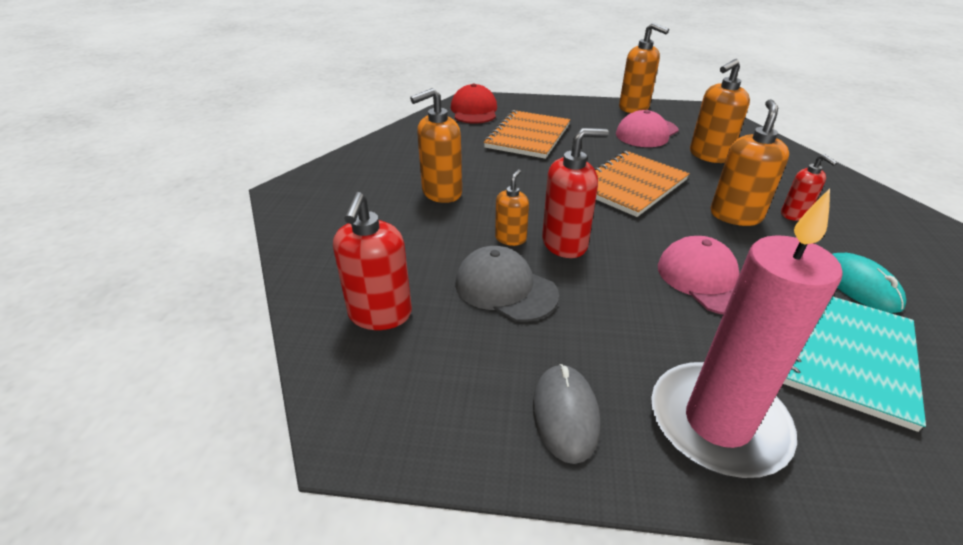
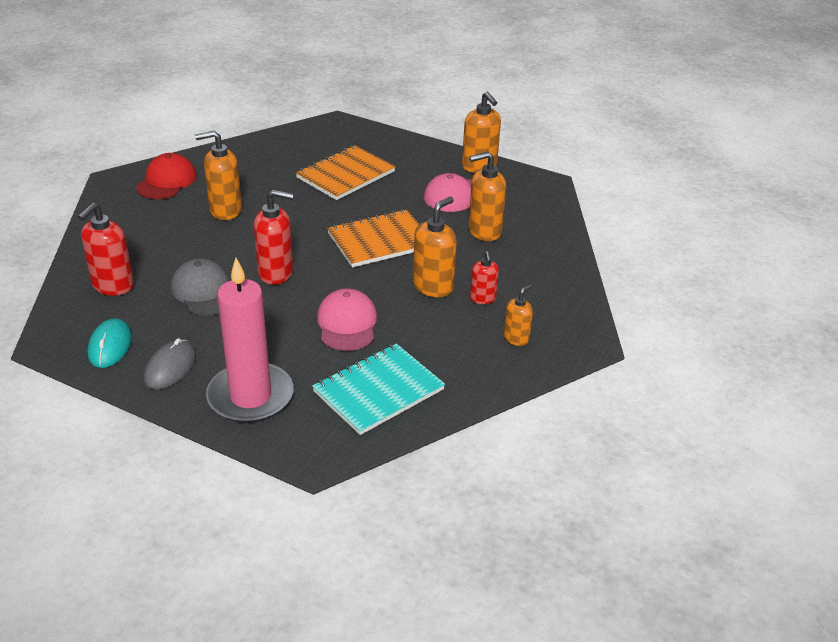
camera: 20 degrees right, 0 degrees up
red cap [451,83,497,124] -> red cap moved to [136,153,197,199]
orange soap dispenser [495,169,529,246] -> orange soap dispenser moved to [504,284,533,346]
turquoise mouse [832,253,906,313] -> turquoise mouse moved to [88,318,132,368]

